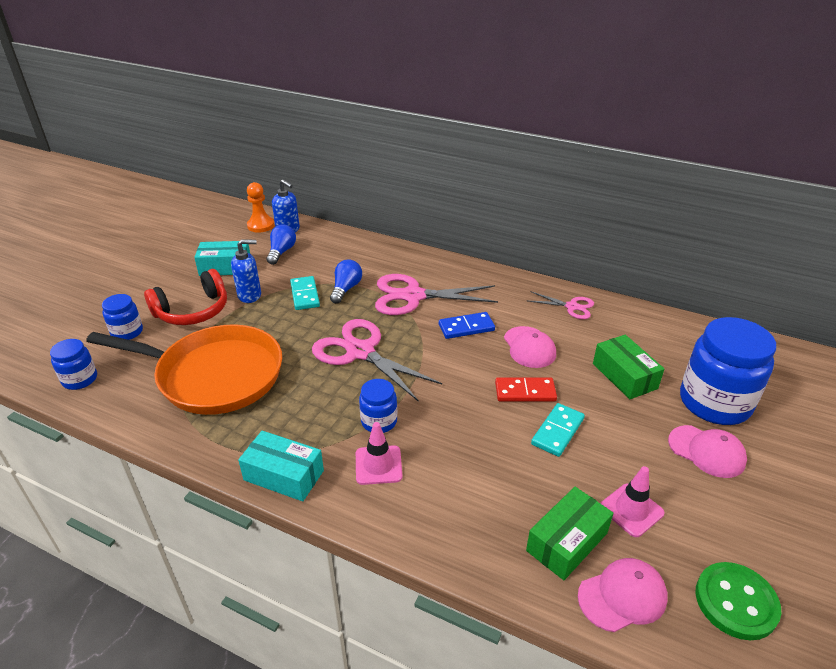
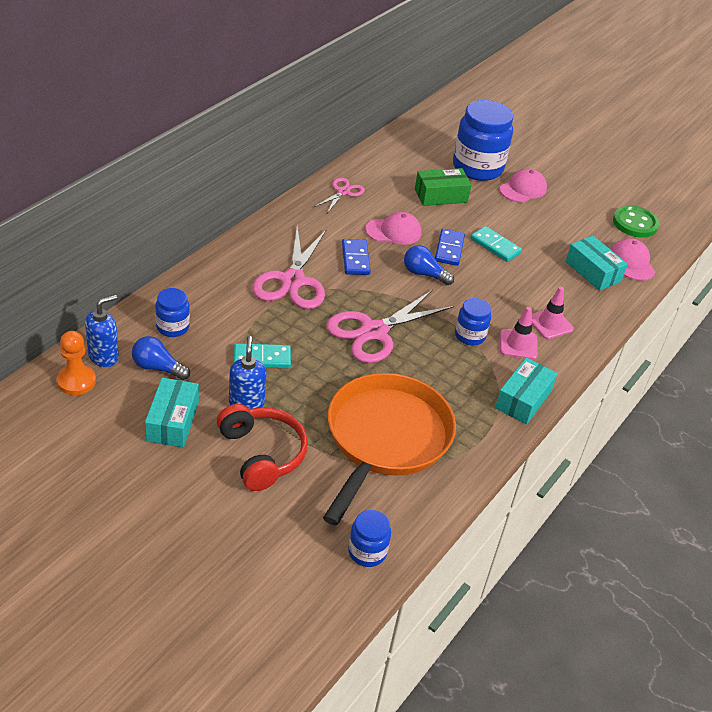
camera: 85 degrees left, 5 degrees up
blue jar [102,294,143,340] -> blue jar moved to [155,288,190,337]
blue light bulb [330,259,362,304] -> blue light bulb moved to [404,245,454,285]
red domino [495,377,557,402] -> blue domino [435,229,465,266]
green box [526,487,614,580] -> turquoise box [565,236,628,291]
pink traffic cone [600,466,665,537] -> pink traffic cone moved to [532,287,574,339]

